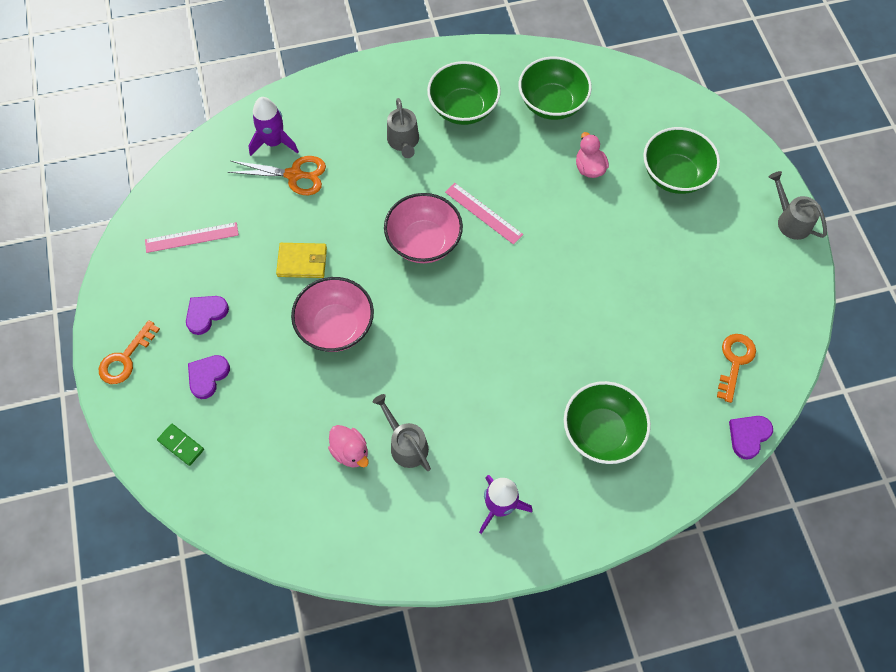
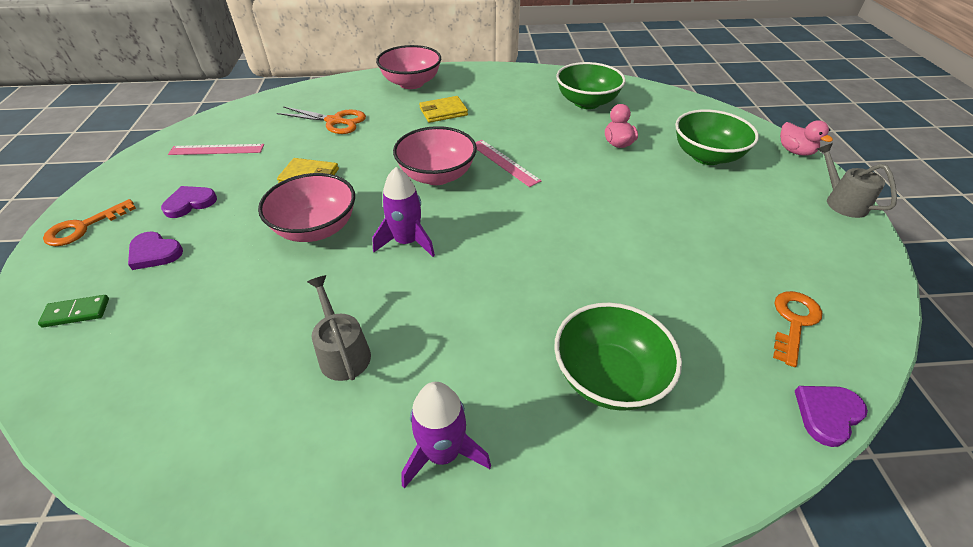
camera: 10 degrees right, 20 degrees down
green domino [157,424,204,466] -> green domino turned 60 degrees counterclockwise [38,295,109,327]
purple heart [188,355,230,399] -> purple heart turned 105 degrees counterclockwise [128,232,183,270]
purple rocket [248,97,299,156] -> purple rocket moved to [372,167,435,257]
pink duck [328,425,369,467] -> pink duck moved to [780,120,833,156]
grey watering can [387,98,419,158] -> yellow wallet [419,96,468,123]
green bowl [427,61,501,125] -> none
none -> pink bowl [376,45,441,89]

